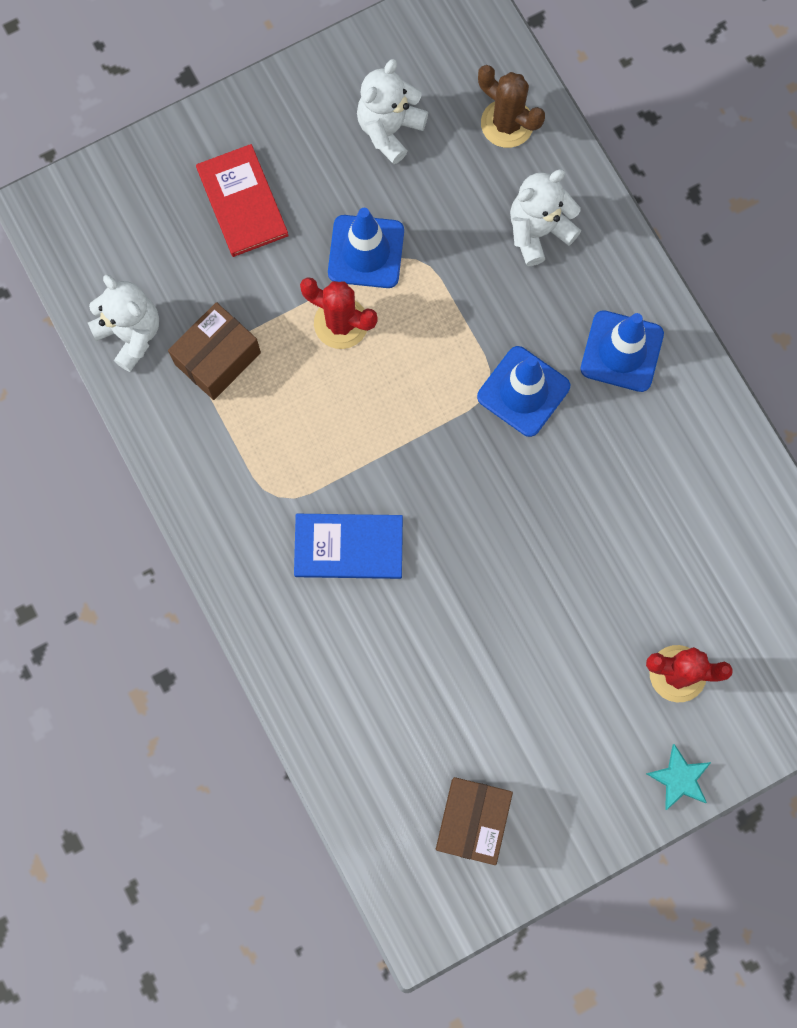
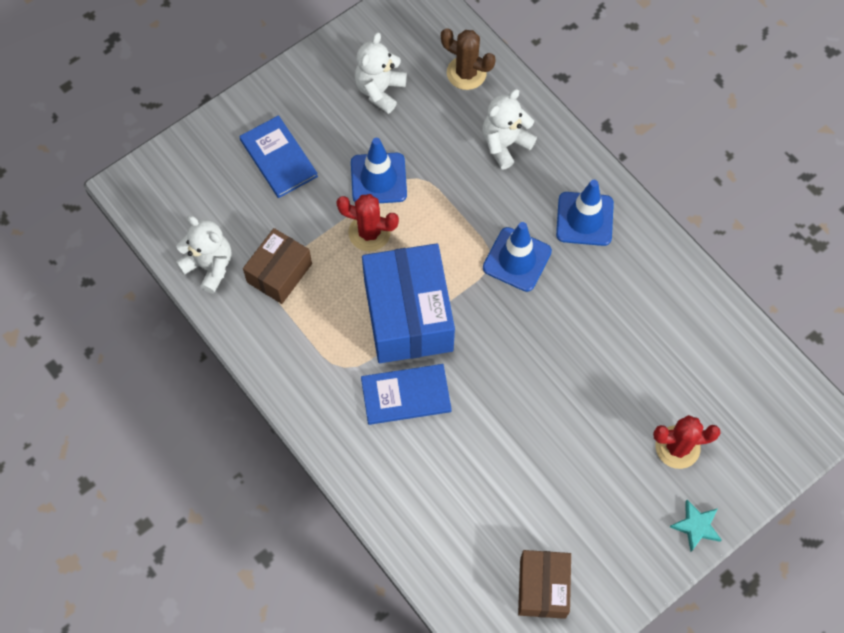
camera: 10 degrees left, 10 degrees down
red book [196,144,289,257] -> blue book [240,115,318,198]
none -> blue box [362,243,455,363]

